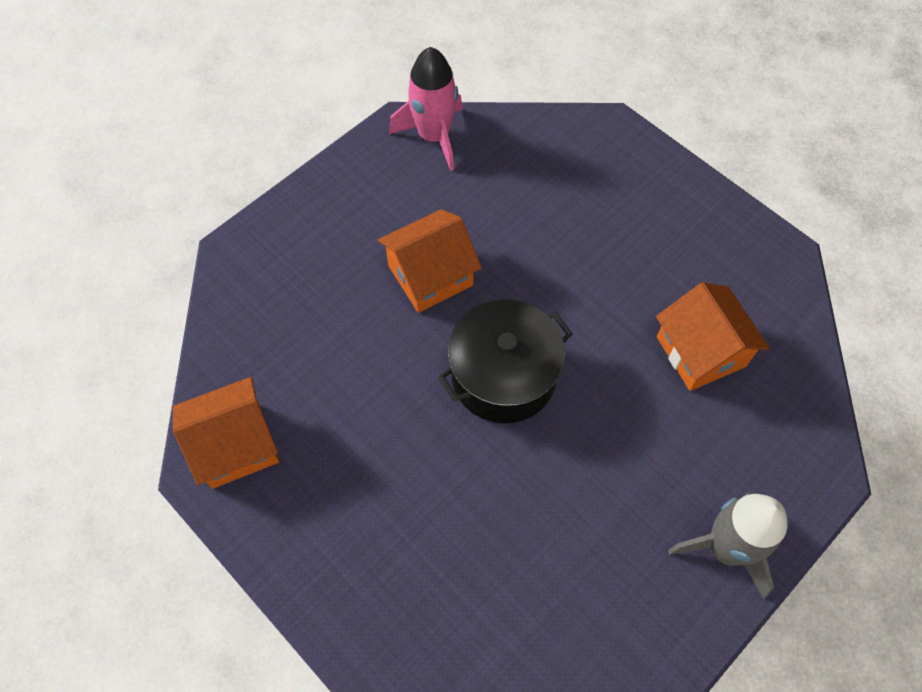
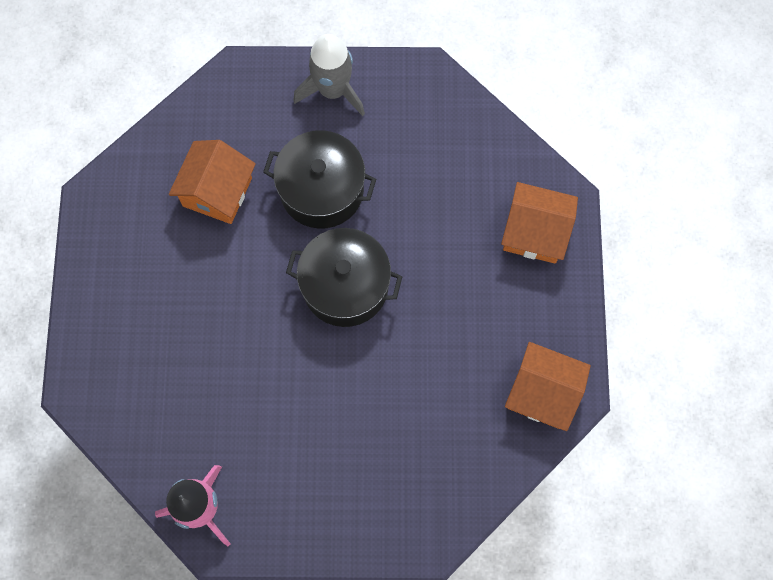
camera: 135 degrees left, 10 degrees up
orange house [378,209,482,313] -> orange house moved to [501,182,578,264]
none -> black pot [263,130,376,229]

